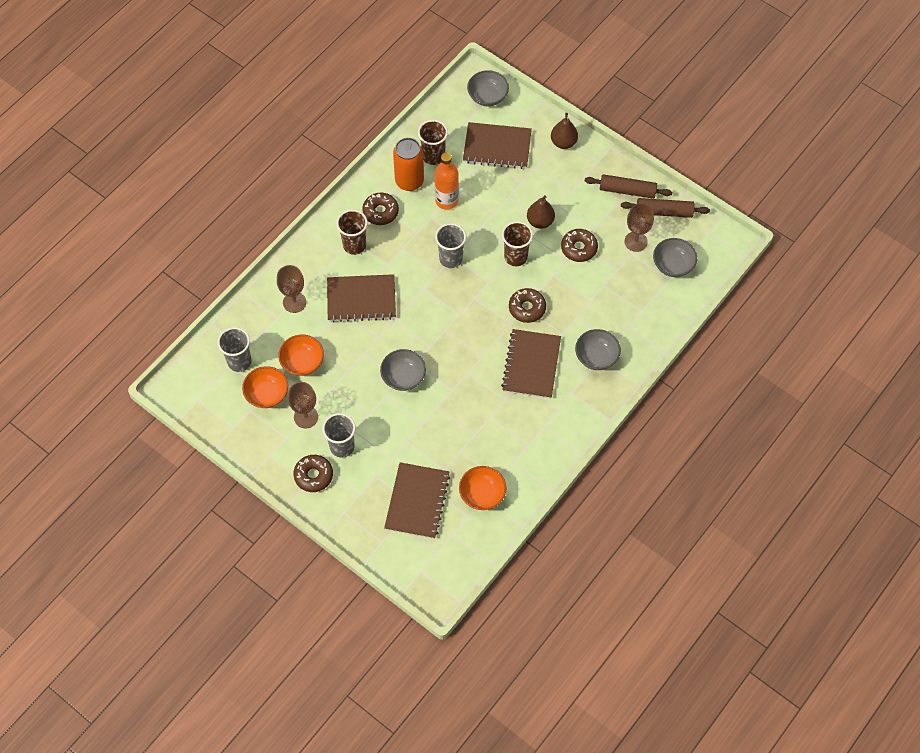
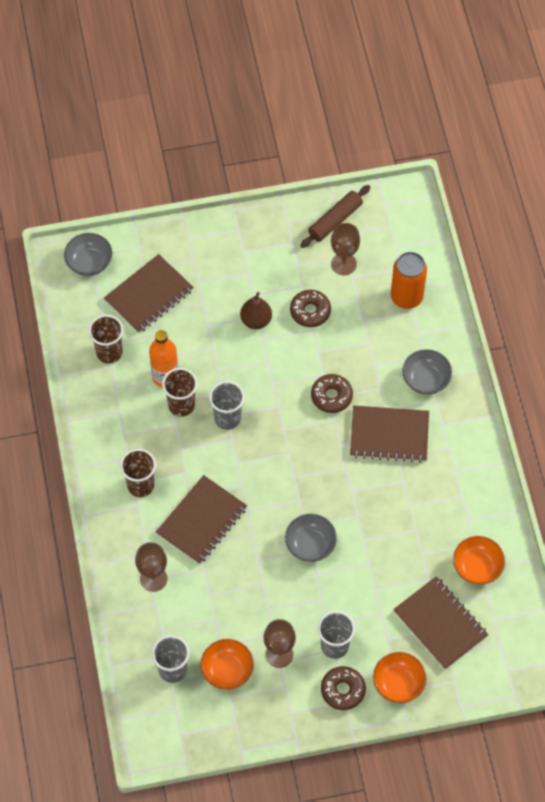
camera: 50 degrees left, 0 degrees up
orange bowl [278,335,324,376] -> orange bowl moved to [373,652,426,703]
brown donut [362,193,399,225] -> none
orange can [393,138,424,191] -> orange can moved to [391,252,427,309]
brown notebook [501,329,561,399] -> brown notebook turned 45 degrees counterclockwise [350,406,429,463]
brown cup [502,221,533,266] -> brown cup moved to [162,368,198,417]
brown pear [551,113,578,149] -> none
brown rolling pin [585,174,672,199] -> none
grey bowl [653,238,697,277] -> none

